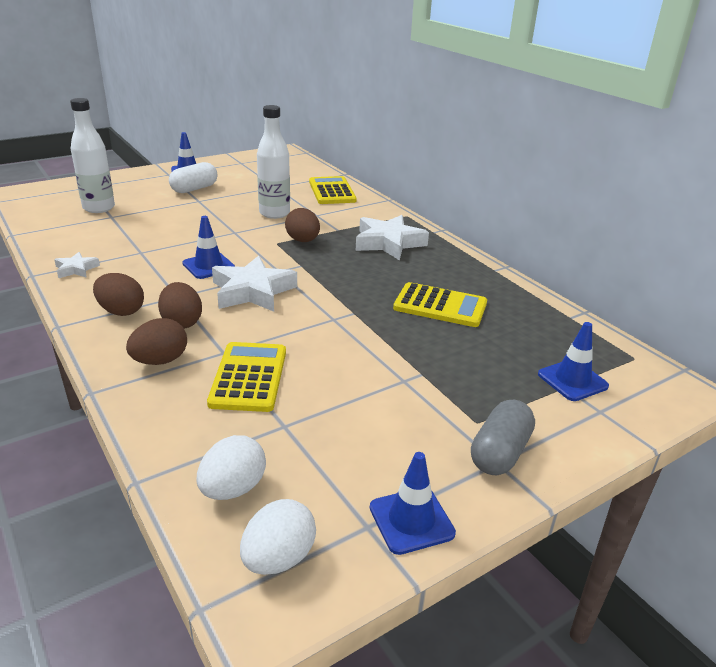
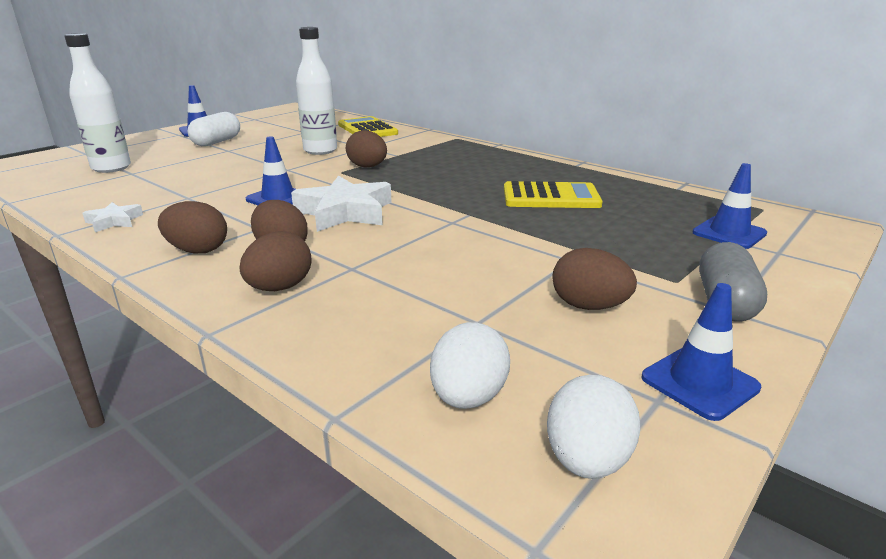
camera: 15 degrees left, 5 degrees down
yellow calculator [207,342,286,412] -> none
white star [356,215,429,260] -> none
none -> brown egg [552,248,637,310]

